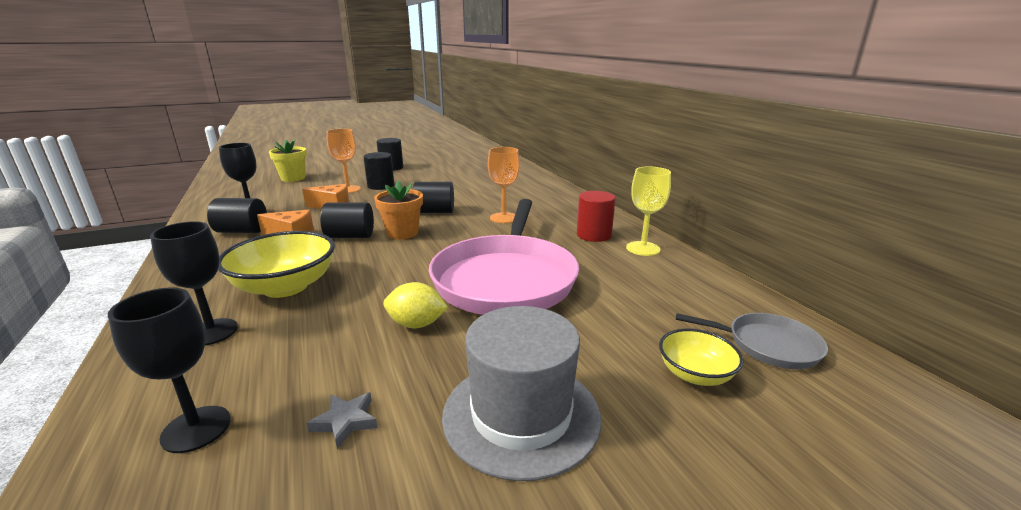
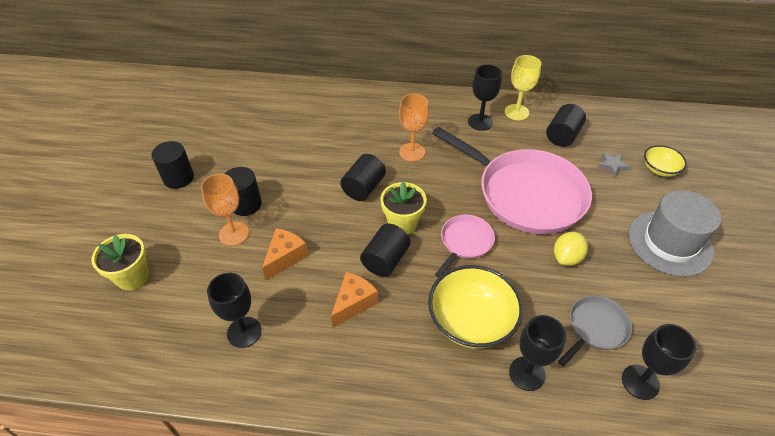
camera: 60 degrees left, 25 degrees up
black cylinder [207,198,267,233] -> black cylinder moved to [546,104,586,147]
grey star [307,392,378,449] -> grey star moved to [598,152,630,177]
orange flower pot [374,181,423,239] -> yellow flower pot [381,181,427,234]
red cylinder [577,191,616,242] -> black goblet [468,65,502,131]
grey pan [676,313,828,369] -> grey pan moved to [558,295,632,366]
none -> pink pan [435,215,495,277]

